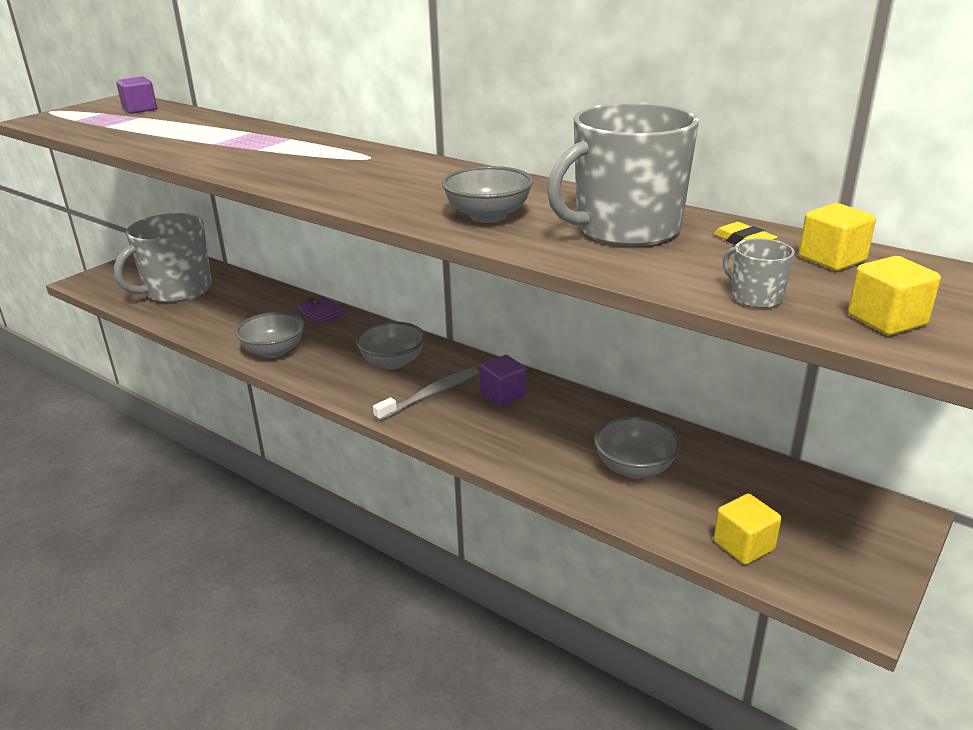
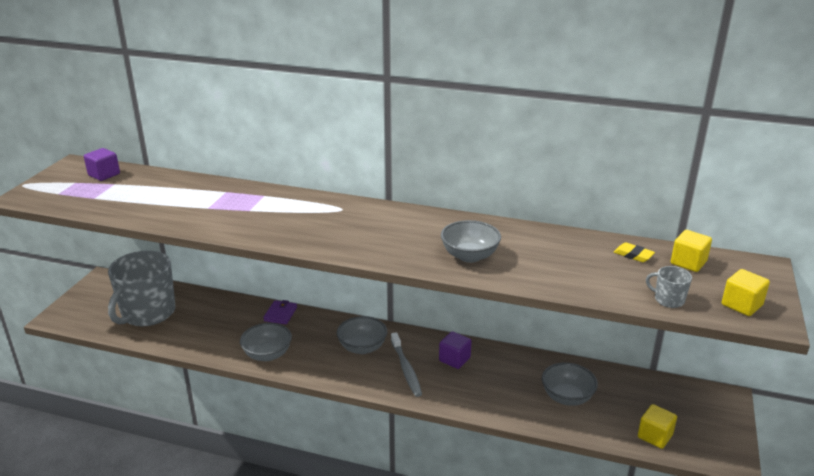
camera: 20 degrees left, 0 degrees up
purple wallet [297,296,345,324] -> purple wallet turned 75 degrees clockwise [263,300,297,324]
grey toothbrush [373,367,479,421] -> grey toothbrush turned 135 degrees clockwise [391,332,422,397]
grey mug [547,102,699,247] -> none

